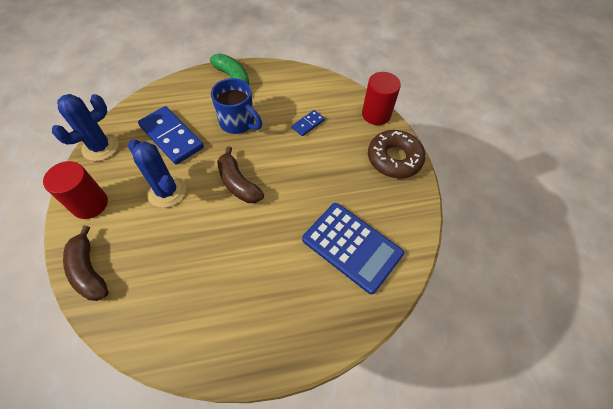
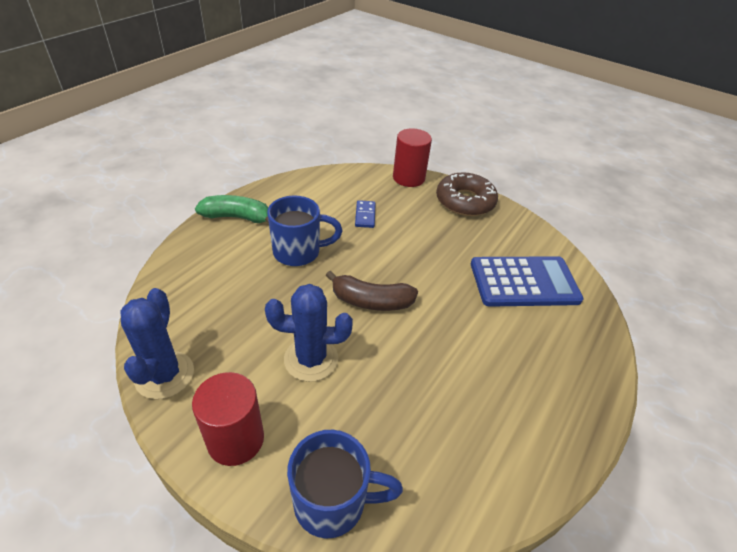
camera: 45 degrees left, 15 degrees down
brown banana [63,225,109,301] -> blue mug [287,430,403,539]
blue domino [138,106,204,165] -> none

